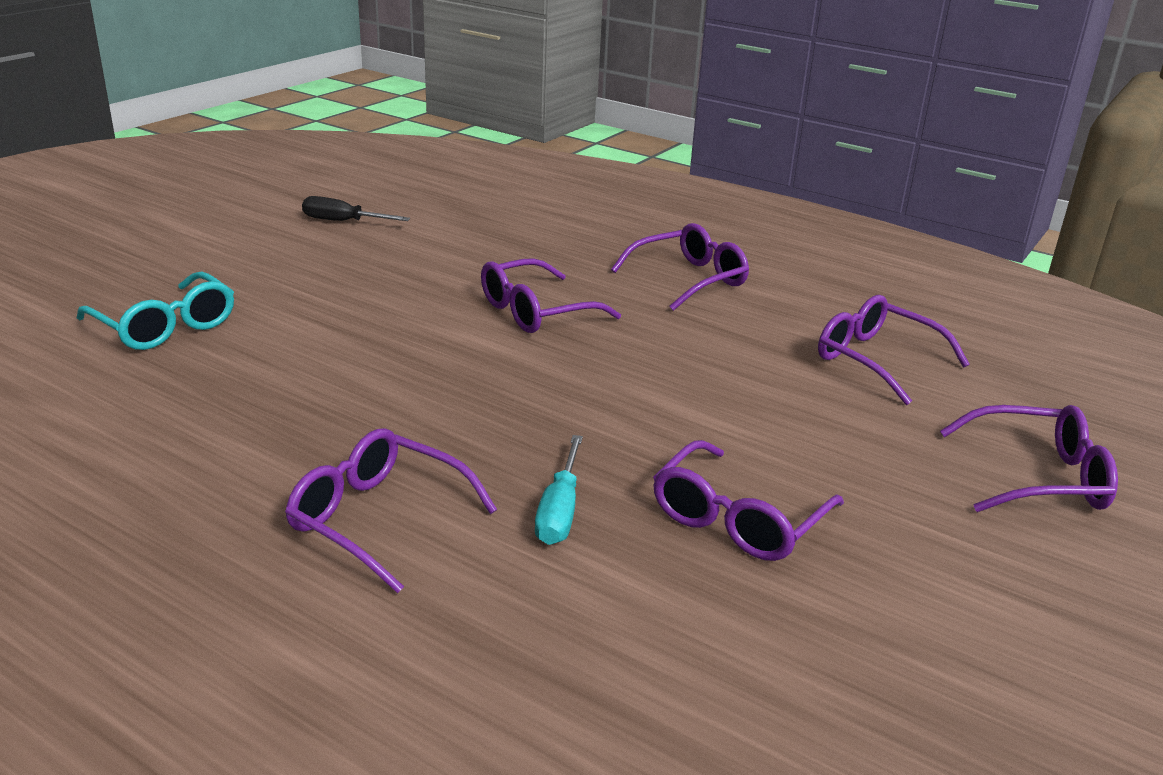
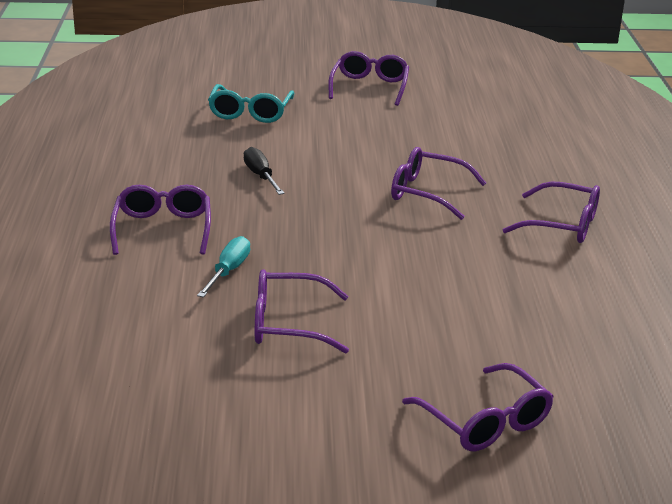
camera: 55 degrees right, 0 degrees up
black screwdriver [302,196,410,221] -> black screwdriver moved to [244,147,285,195]
turquoise screwdriver [535,435,583,545] -> turquoise screwdriver turned 135 degrees clockwise [197,236,250,298]
purple glasses [818,295,970,405] -> purple glasses moved to [329,51,409,106]

